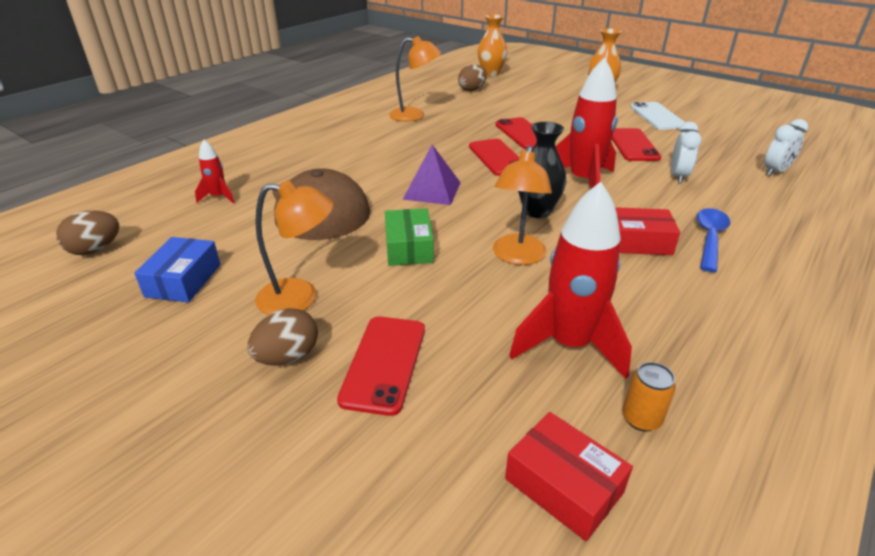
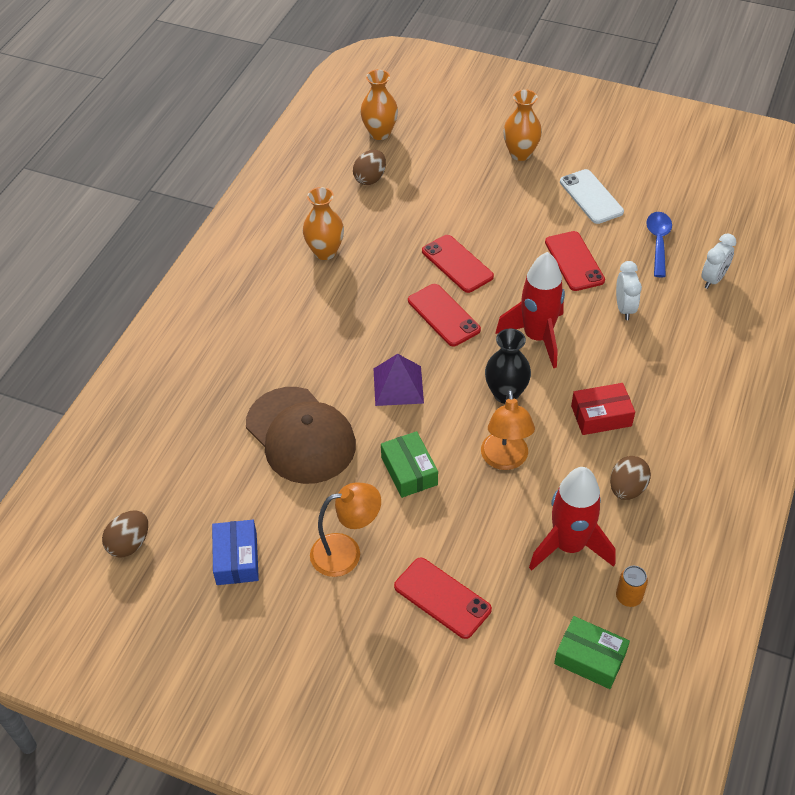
camera: 15 degrees left, 15 degrees up
red rocket [195,140,235,203] -> none
brown egg [247,308,318,366] -> brown egg moved to [610,456,651,500]
red phone [337,316,425,416] -> red phone turned 45 degrees counterclockwise [394,558,492,639]
orange lamp [389,36,441,122] -> orange vase [303,187,344,260]
red box [505,412,633,541] -> green box [554,616,630,689]
blue spoon [696,208,730,272] -> blue spoon moved to [646,212,672,278]

